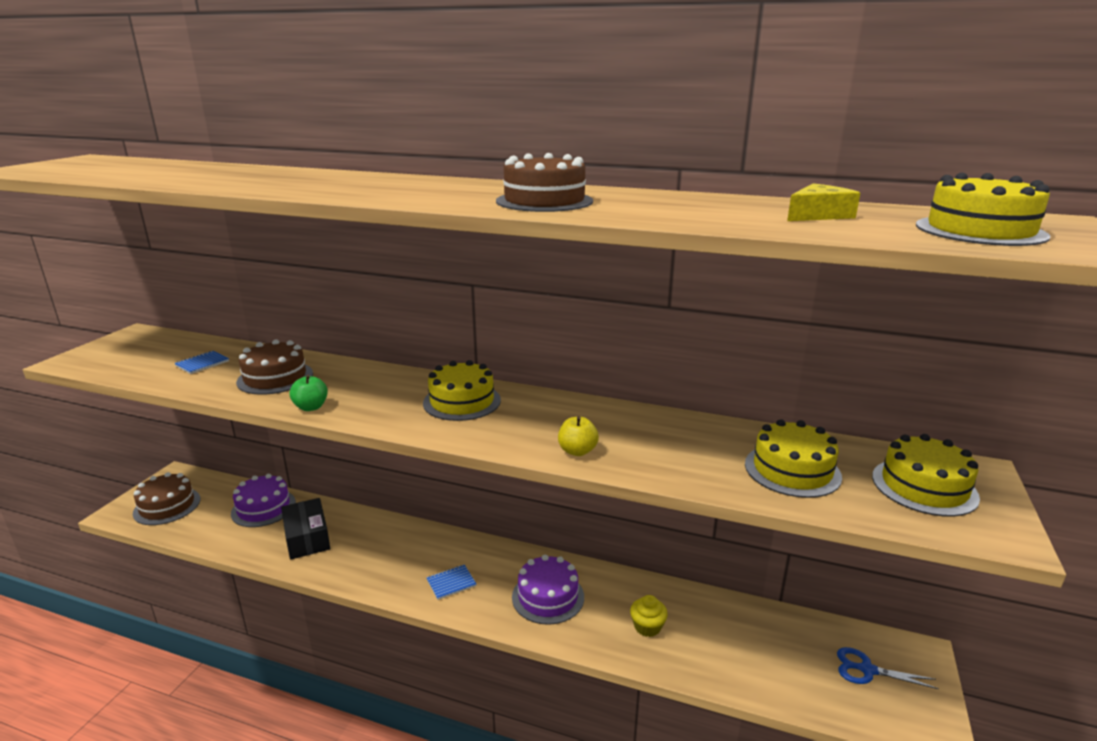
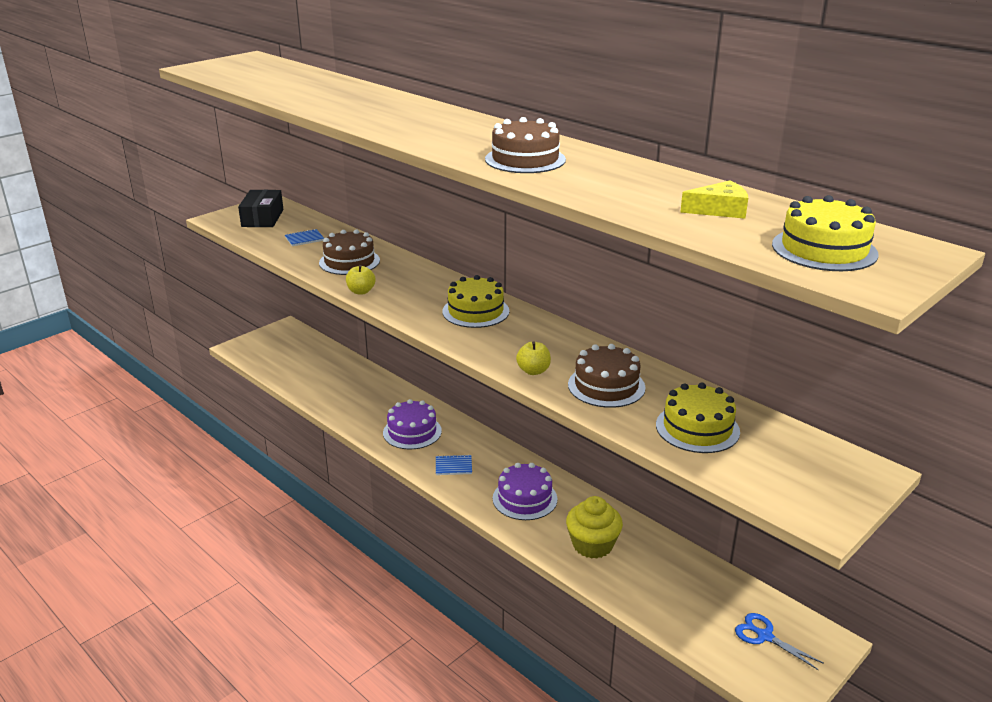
camera: 25 degrees right, 5 degrees up
brown cake [133,472,200,525] -> brown cake moved to [568,344,646,408]
purple cake [231,474,296,527] -> purple cake moved to [383,399,442,450]
black box [281,498,331,560] -> black box moved to [238,190,284,227]
green apple [289,375,328,411] -> yellow apple [346,265,376,295]
yellow cupcake [630,595,668,637] -> yellow cupcake [566,496,623,559], size x1.67
yellow cake [872,434,980,517] -> none

